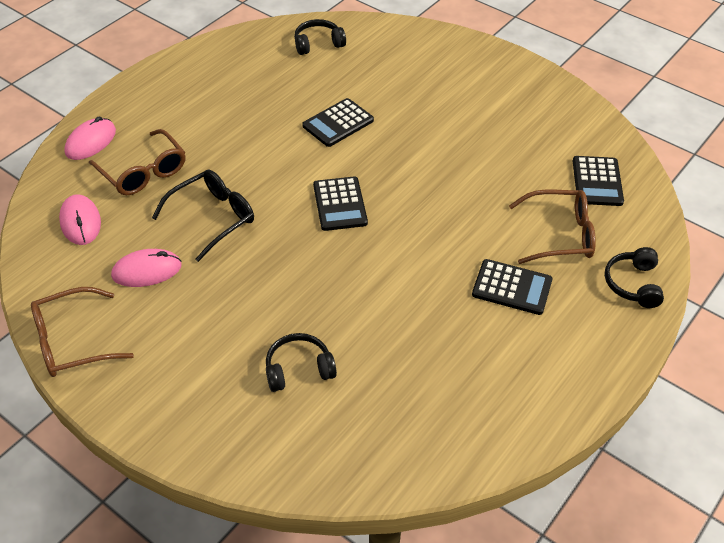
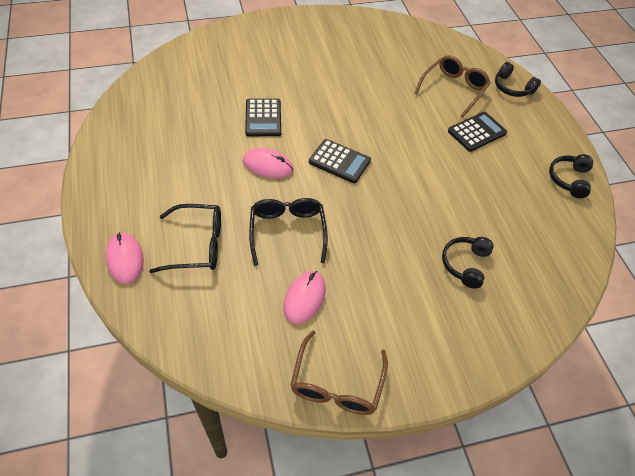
camera: 55 degrees left, 5 degrees up
pink mouse [59,194,101,245] -> pink mouse moved to [243,148,294,178]
brown glasses [89,129,185,195] -> black glasses [149,204,221,273]
black headphones [294,19,346,55] -> black headphones moved to [549,154,593,198]
black calculator [573,156,624,206] -> none

